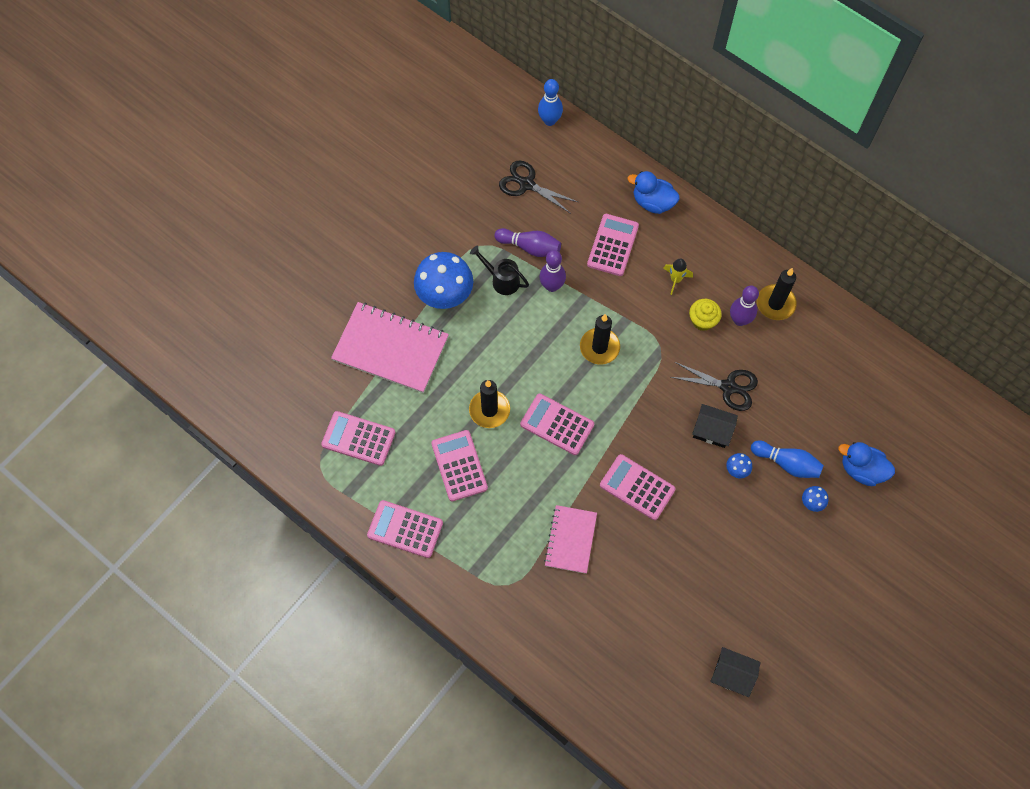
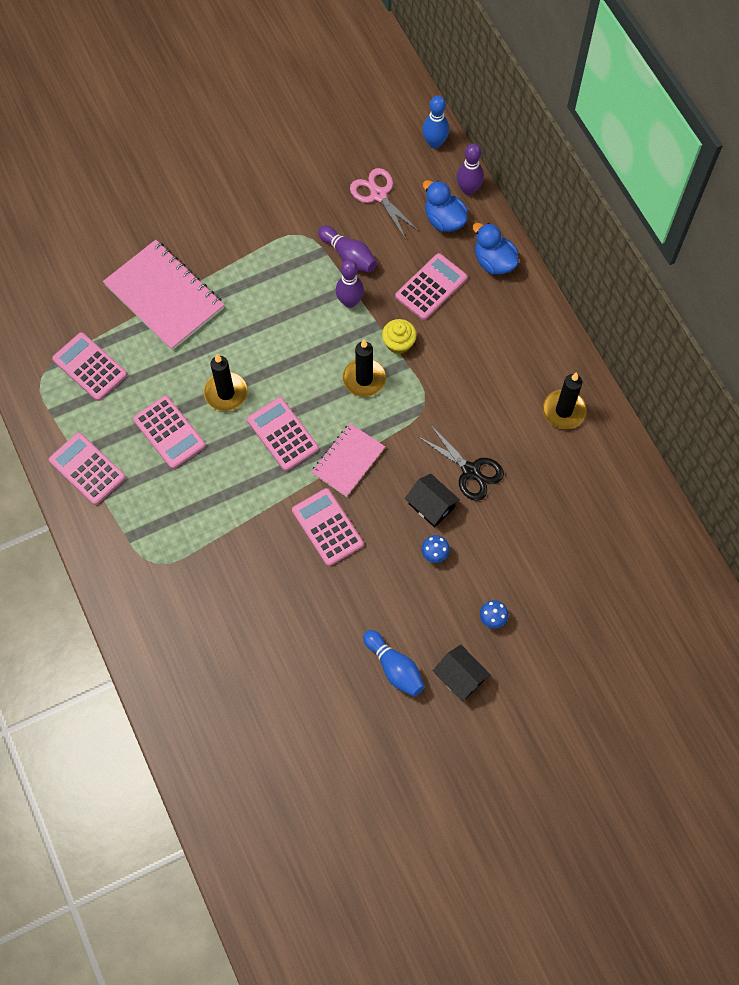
camera: 25 degrees right, 0 degrees up
blue mushroom [414,252,473,309] -> none
pink calculator [431,430,488,501] -> pink calculator turned 135 degrees clockwise [133,396,206,469]
black watering can [470,246,529,295] -> none
black scissors [499,160,578,214] -> pink scissors [350,168,420,239]
pink notebook [544,505,597,574] -> pink notebook moved to [311,423,385,497]
yellow rocket [663,259,693,295] -> none
yellow cupcake [689,299,722,331] -> yellow cupcake moved to [382,319,417,354]
black house [710,647,760,697] -> black house moved to [433,644,491,702]
purple bowling pin [730,286,759,326] -> purple bowling pin moved to [456,144,484,195]
blue bowling pin [751,441,824,478] -> blue bowling pin moved to [363,630,425,697]
blue duck [839,442,895,486] -> blue duck moved to [423,180,468,232]

